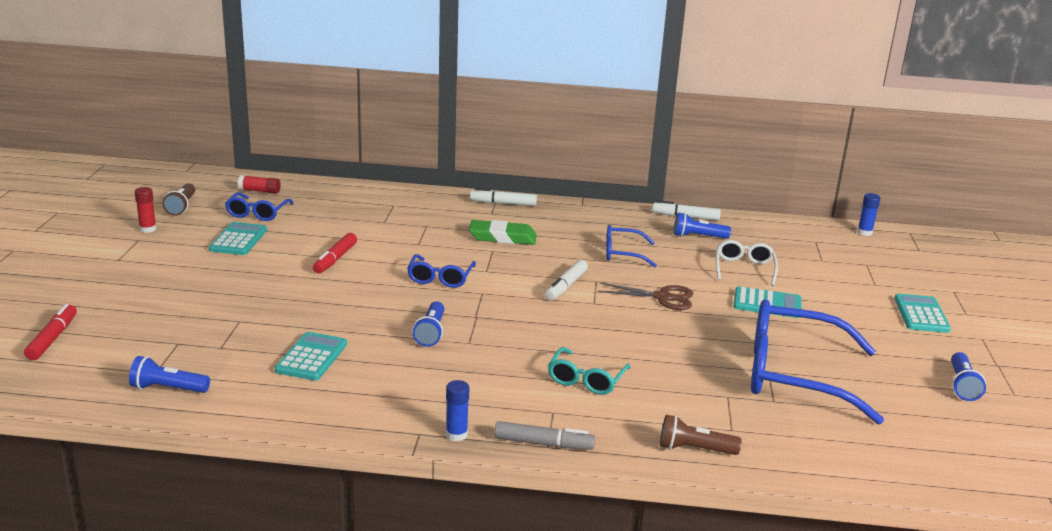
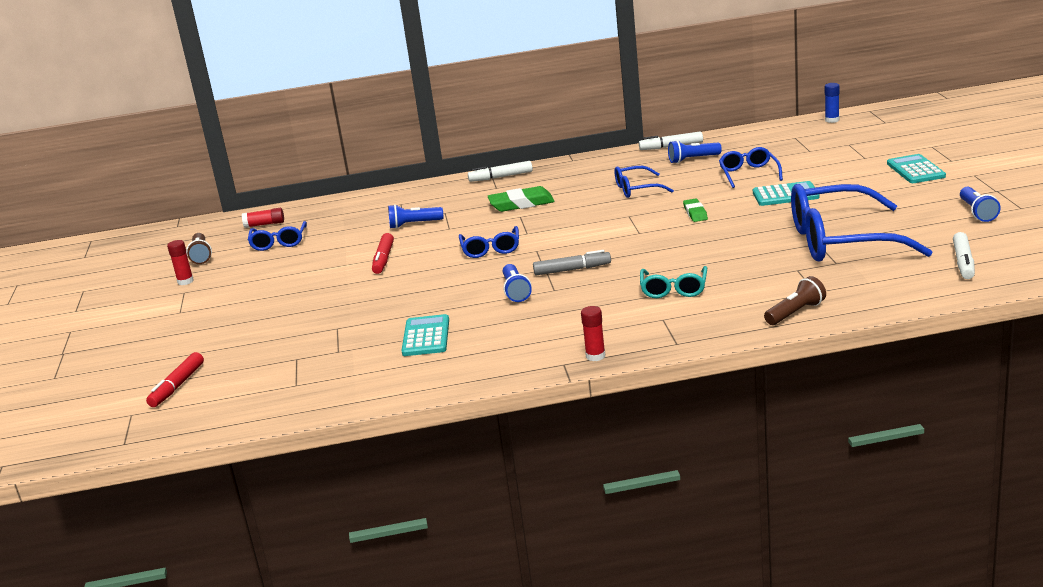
camera: 10 degrees left, 0 degrees up
red marker [24,304,77,360] -> red marker turned 150 degrees counterclockwise [146,352,204,407]
blue flashlight [129,356,210,393] -> blue flashlight moved to [388,204,443,229]
turquoise calculator [209,222,267,255] -> none
blue glue stick [446,380,469,441] -> red glue stick [581,306,605,361]
grey marker [494,421,595,450] -> grey marker moved to [533,250,611,275]
white marker [545,260,588,300] -> white marker moved to [953,232,975,279]
brown scissors [598,283,693,310] -> green eraser [683,199,708,222]
brown flashlight [660,415,742,455] -> brown flashlight turned 150 degrees clockwise [764,276,826,325]
white glasses [716,240,778,286] -> blue glasses [719,147,783,188]

